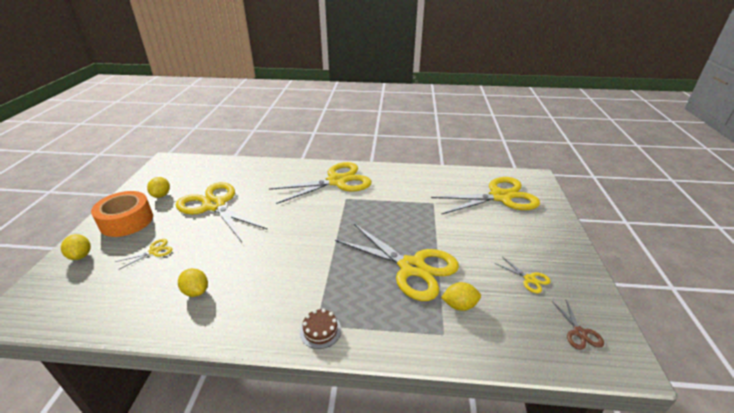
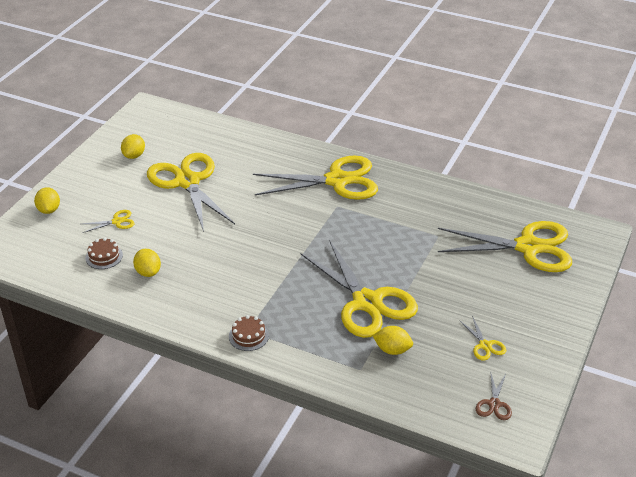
camera: 20 degrees right, 5 degrees up
orange tape [91,191,153,237] -> none
none -> brown cake [85,238,123,269]

